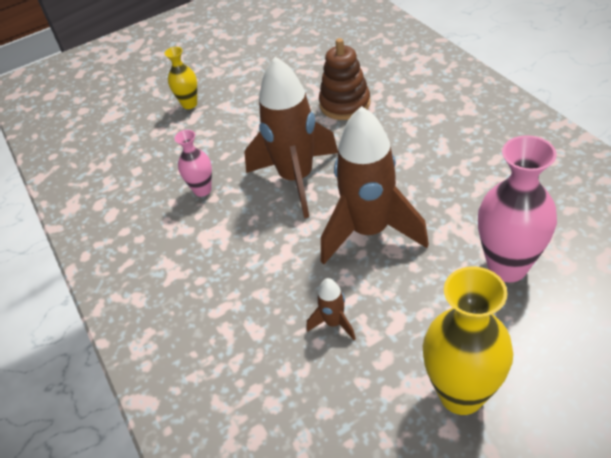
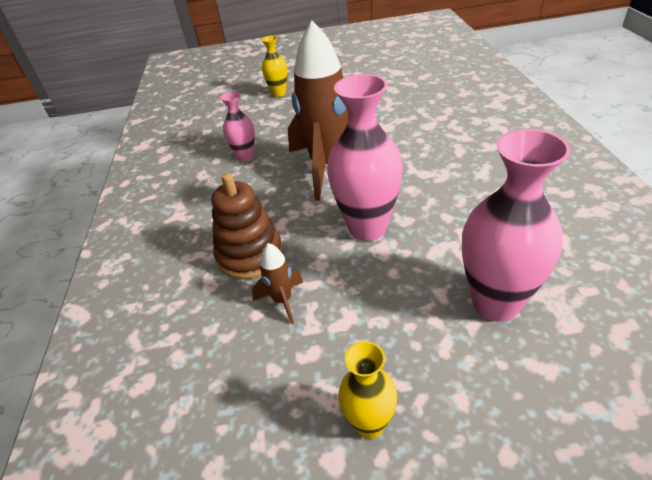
camera: 20 degrees right, 5 degrees down
brown stacking toy [319,38,370,120] -> brown stacking toy moved to [212,173,283,279]
brown rocket [321,106,429,264] -> pink vase [327,74,403,241]
yellow vase [423,266,513,415] -> yellow vase [338,341,397,439], size x0.55

